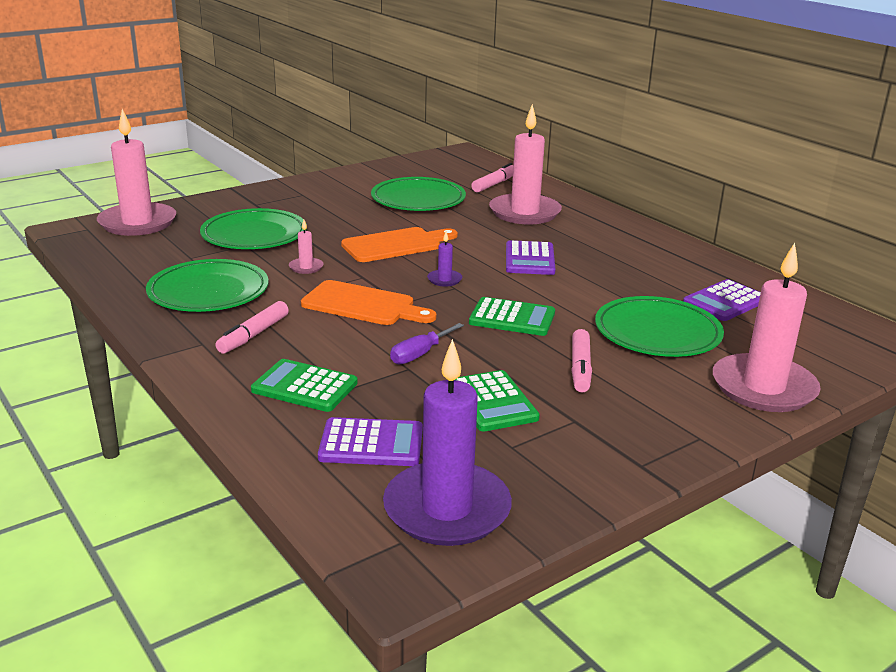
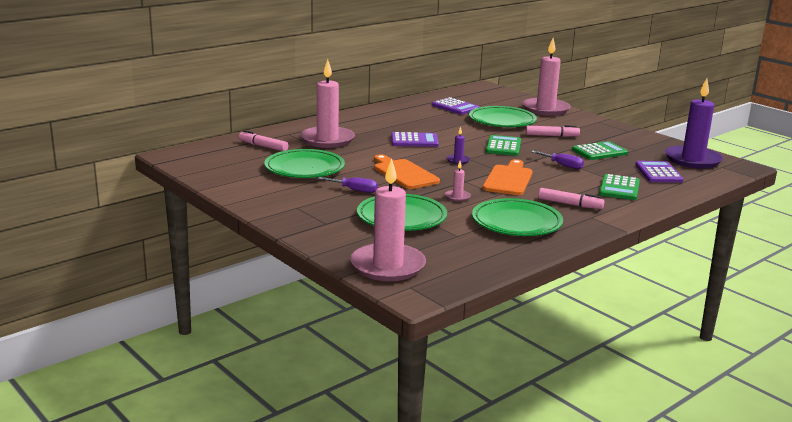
camera: 95 degrees left, 5 degrees down
none -> purple screwdriver [318,177,378,193]

